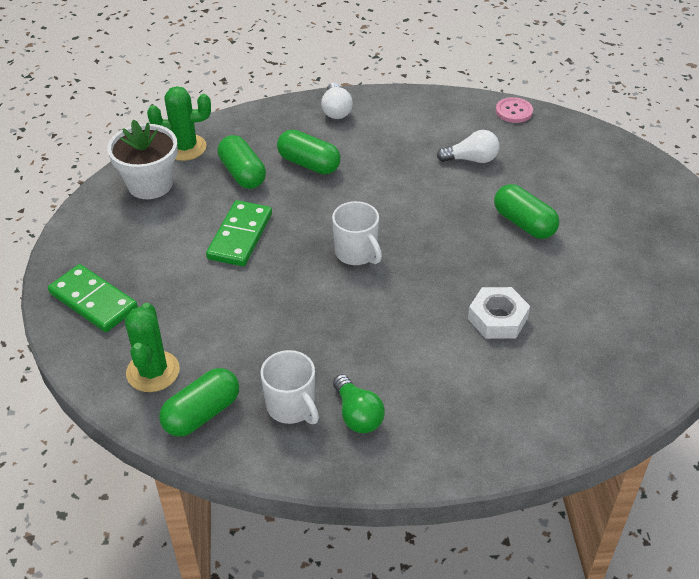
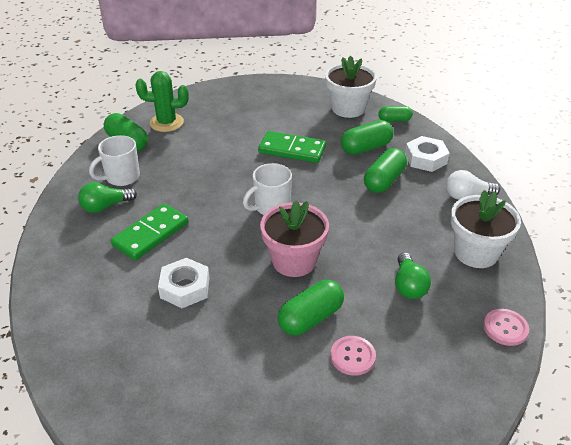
camera: 90 degrees right, 5 degrees down
green domino [48,264,138,332] -> green domino moved to [111,203,188,261]
green cactus [147,86,211,161] -> green capsule [378,106,413,122]
white light bulb [437,130,499,163] -> green light bulb [395,252,431,299]
none -> pink flower pot [260,200,329,277]
none -> pink button [330,336,376,376]
none -> white nut [405,136,449,172]
none -> white flower pot [451,190,521,268]

